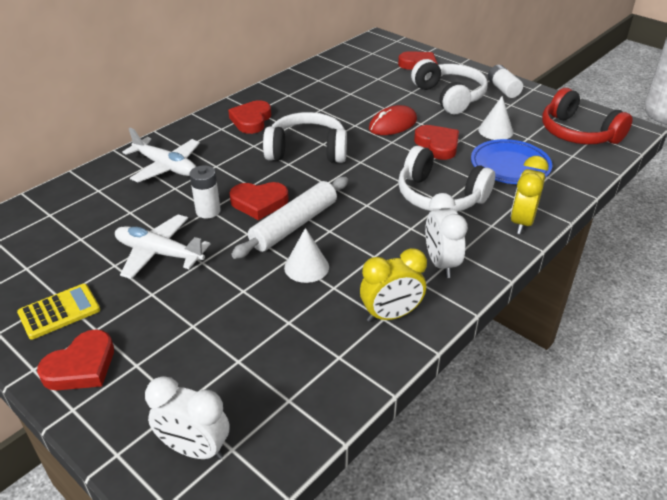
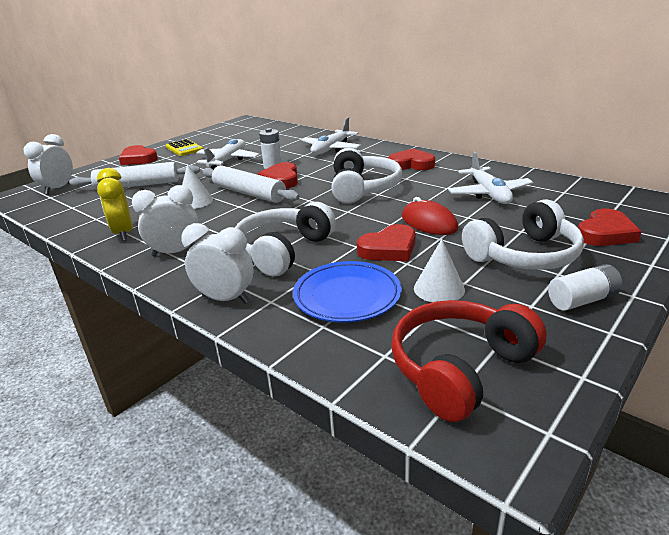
camera: 90 degrees right, 10 degrees down
yellow clock [511,156,548,234] -> white clock [181,223,254,304]
none -> white rolling pin [69,162,200,190]
none -> white plane [448,152,533,204]

